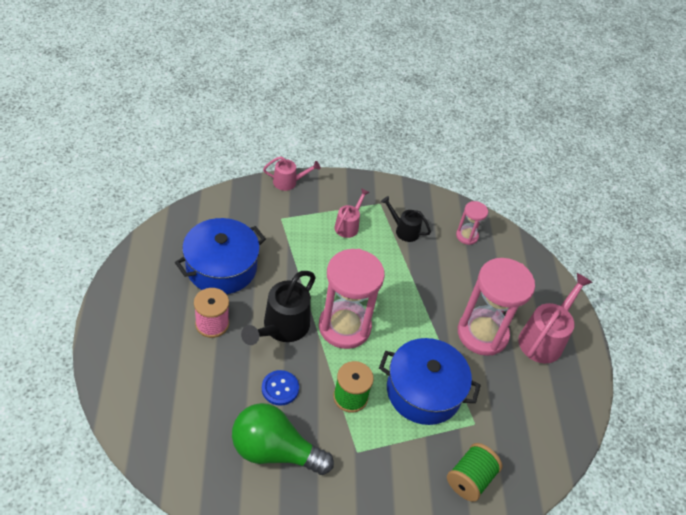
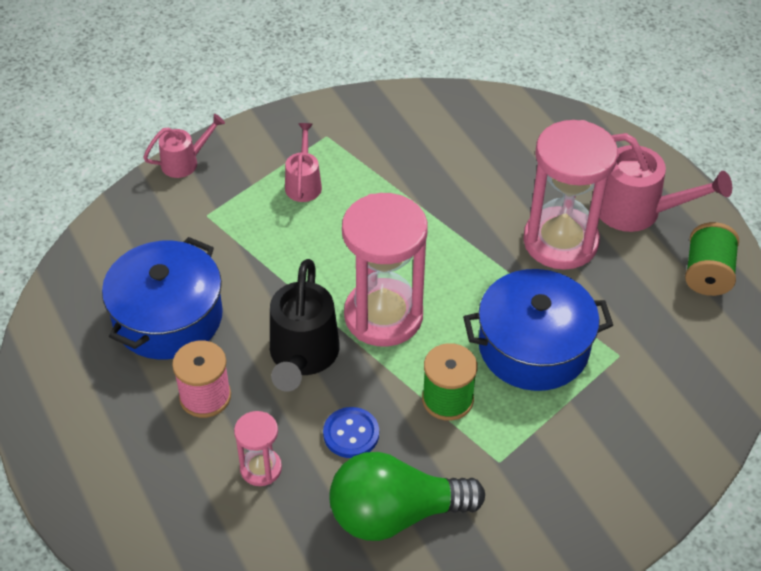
camera: 20 degrees left, 0 degrees up
black watering can [381,196,431,242] -> none
green spool [447,443,502,502] -> green spool moved to [685,222,739,296]
pink hourglass [456,201,488,245] -> pink hourglass moved to [234,411,282,486]
pink watering can [518,273,593,363] -> pink watering can turned 105 degrees clockwise [600,133,732,232]

